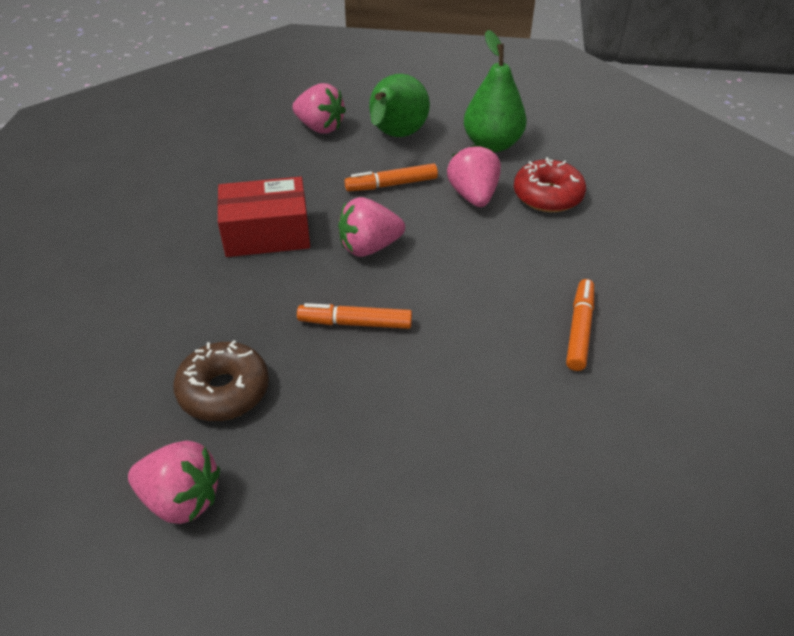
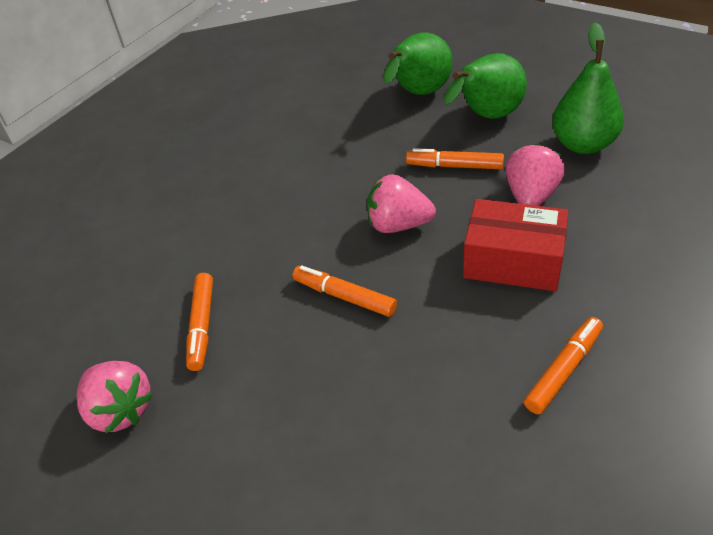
camera: 30 degrees right, 0 degrees up
brown donut [173,340,269,421] -> orange marker [186,273,213,371]
red box [217,177,310,257] -> red box moved to [463,199,569,291]
pink strawberry [292,83,346,134] -> green pear [383,32,452,95]
red donut [514,157,586,212] -> none

